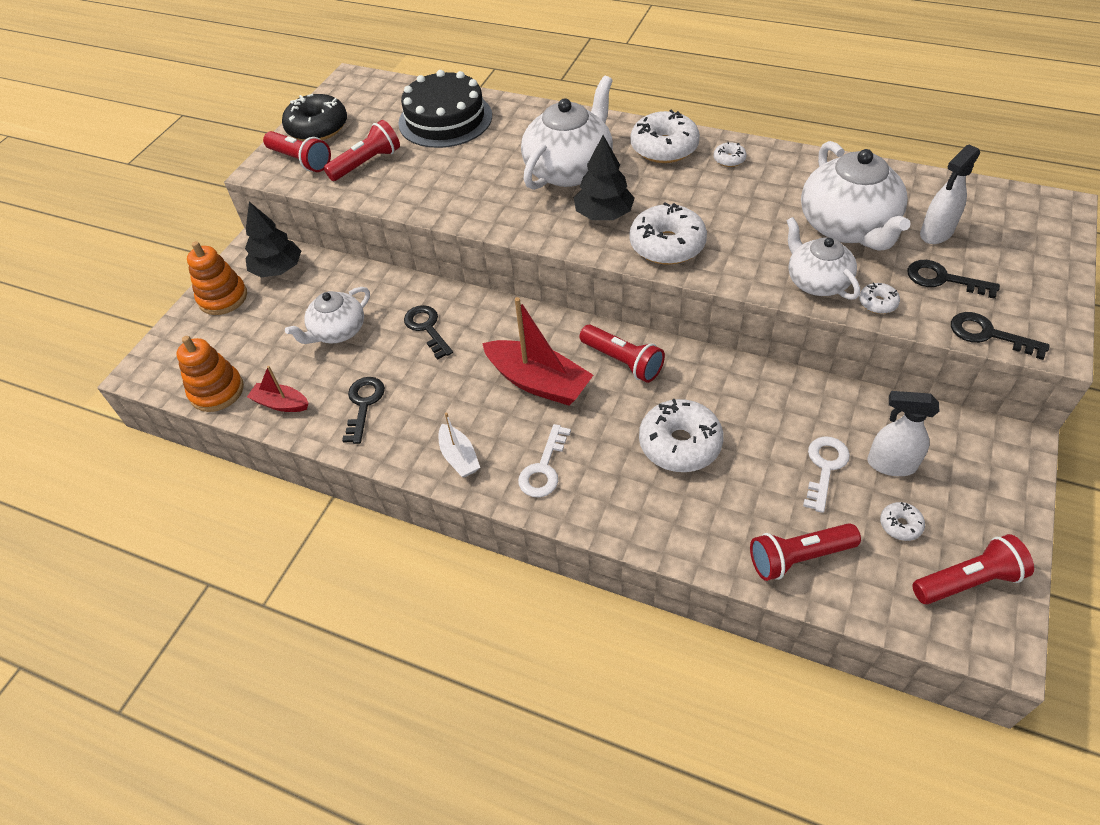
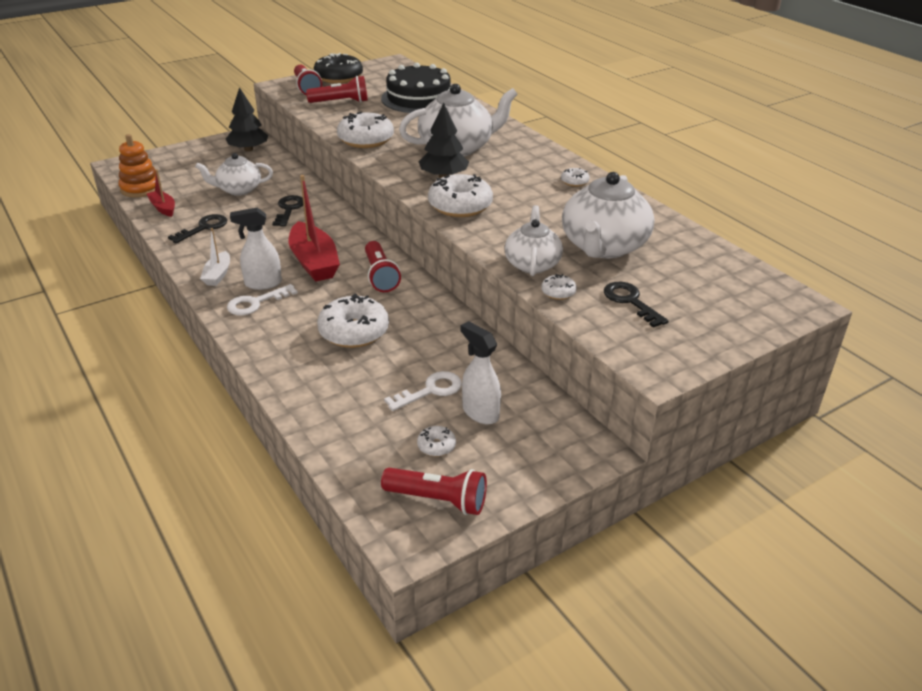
camera: 30 degrees right, 15 degrees down
orange stacking toy [187,241,247,315] -> none
white donut [631,109,700,163] -> white donut moved to [337,112,394,148]
red flashlight [750,523,861,581] -> none
white spray bottle [920,145,980,244] -> white spray bottle moved to [230,208,282,290]
black key [951,312,1050,360] -> none

